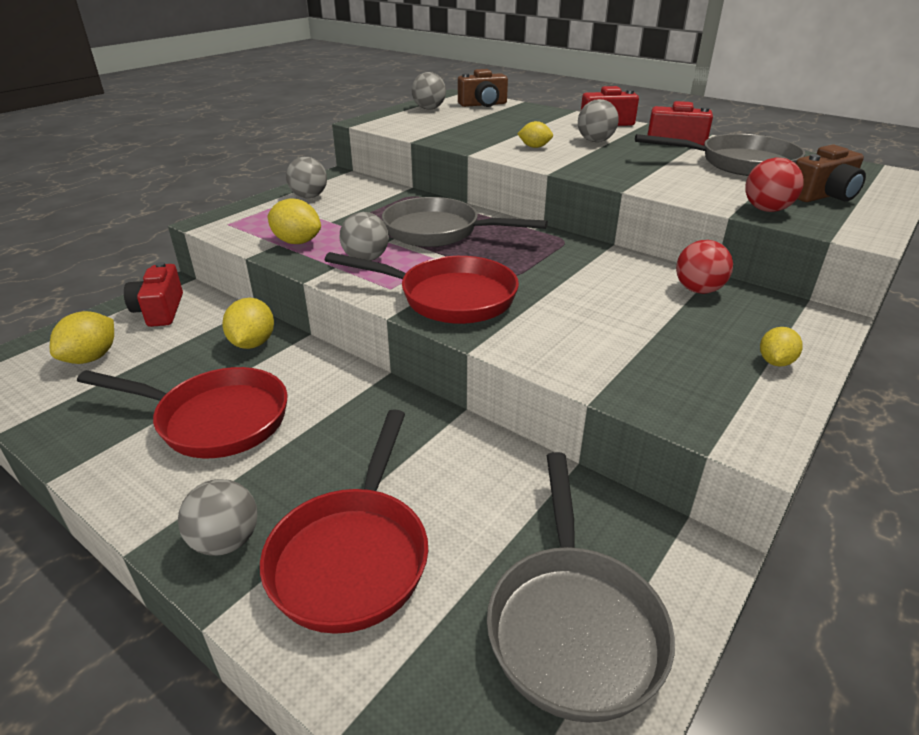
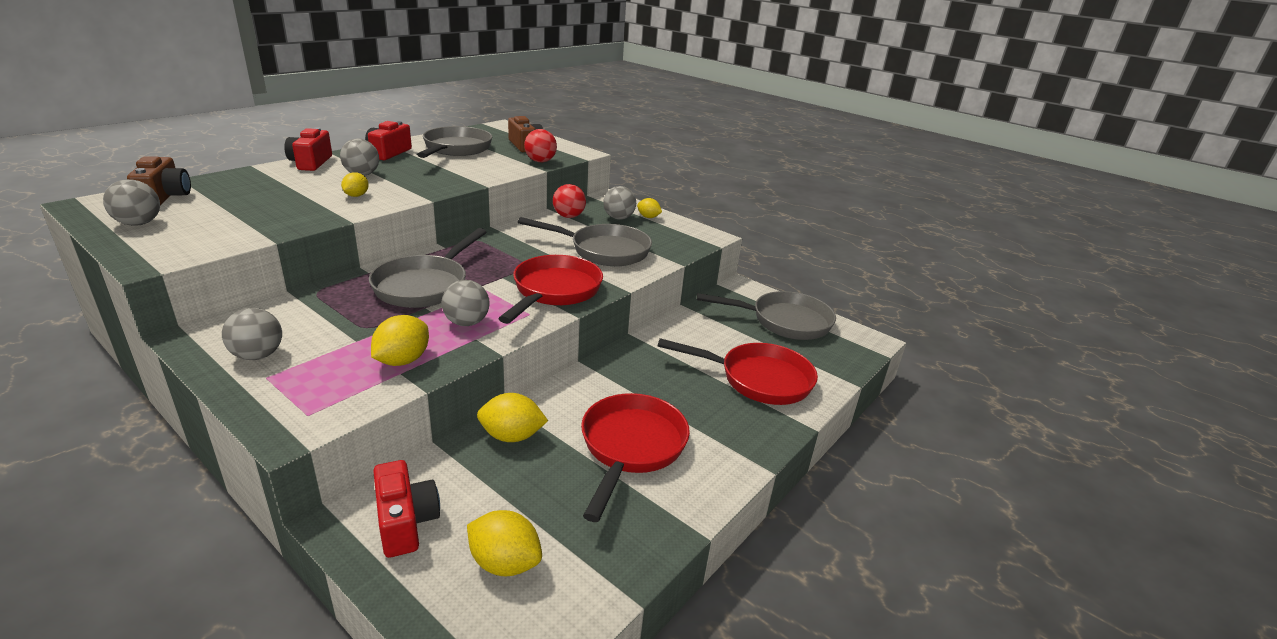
camera: 90 degrees left, 5 degrees down
red camera [124,262,183,327] -> red camera turned 105 degrees counterclockwise [373,460,440,558]
grey ball [178,479,258,556] -> grey ball moved to [603,186,636,219]
none -> grey pan [518,217,652,266]

